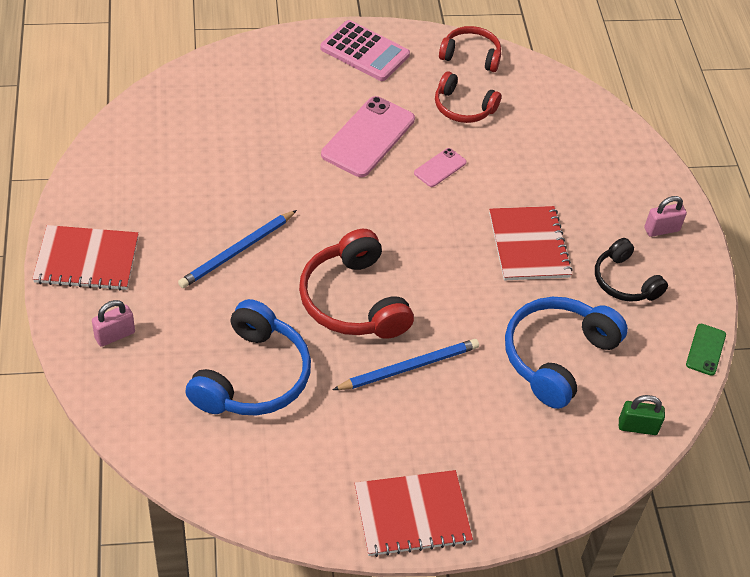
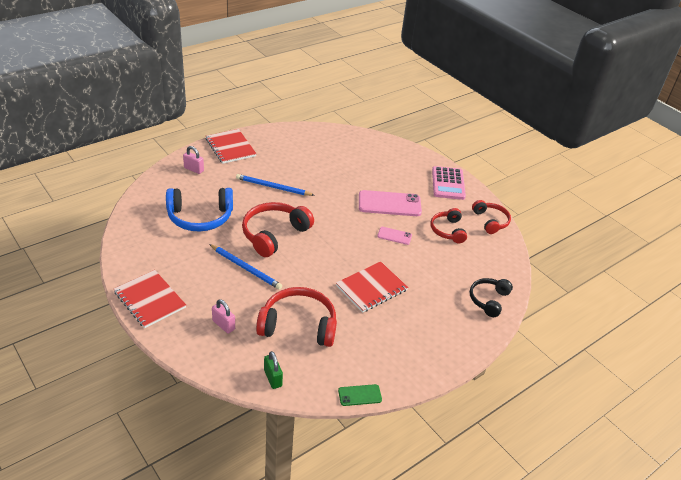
camera: 60 degrees right, 10 degrees down
blue headphones [505,297,628,409] -> red headphones [256,287,337,347]
black headphones [595,238,668,302] -> black headphones moved to [470,278,513,317]
pink padlock [644,196,687,237] -> pink padlock moved to [212,299,235,334]

